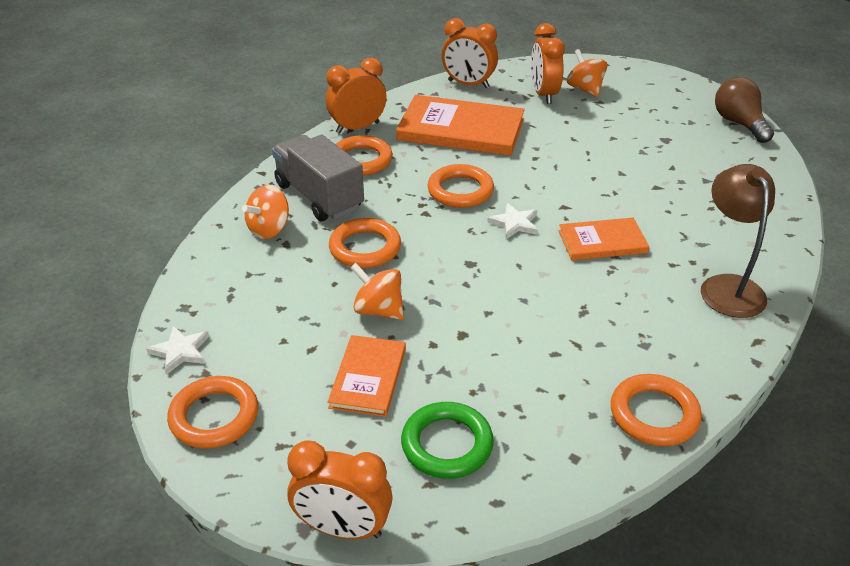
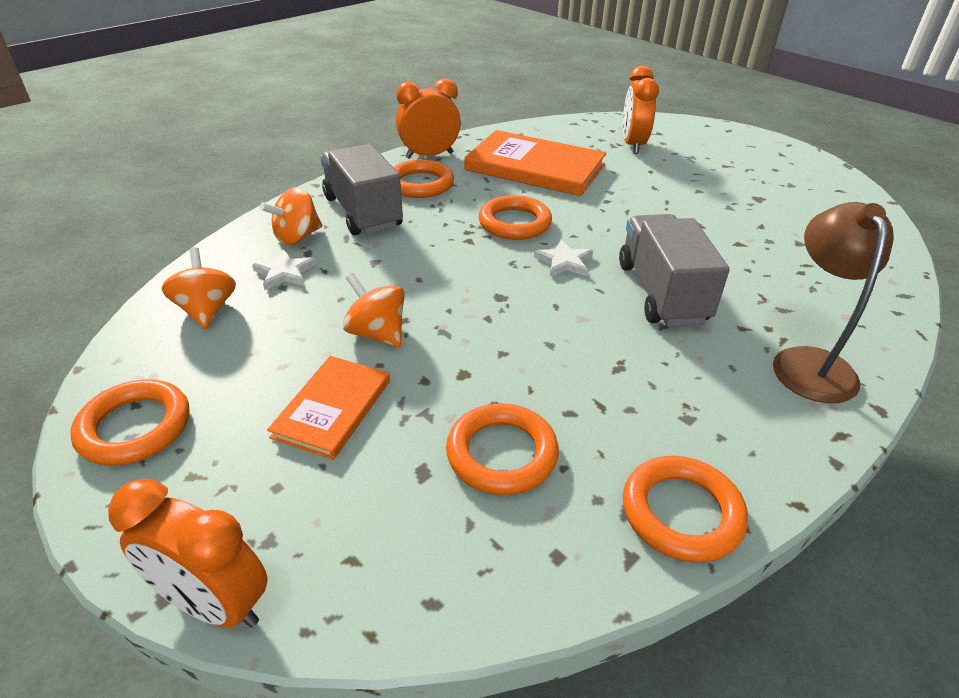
camera: 10 degrees right, 0 degrees up
white star [146,326,209,375] -> white star moved to [252,249,316,290]
orange ring [329,218,401,268] -> orange ring moved to [446,403,559,495]
green ring [401,402,494,479] -> none
orange clock [442,18,498,88] -> none
orange book [558,218,649,260] -> grey truck [619,214,730,326]
orange spinning top [567,49,607,97] -> orange spinning top moved to [161,247,236,329]
brown light bulb [715,77,774,143] -> none

